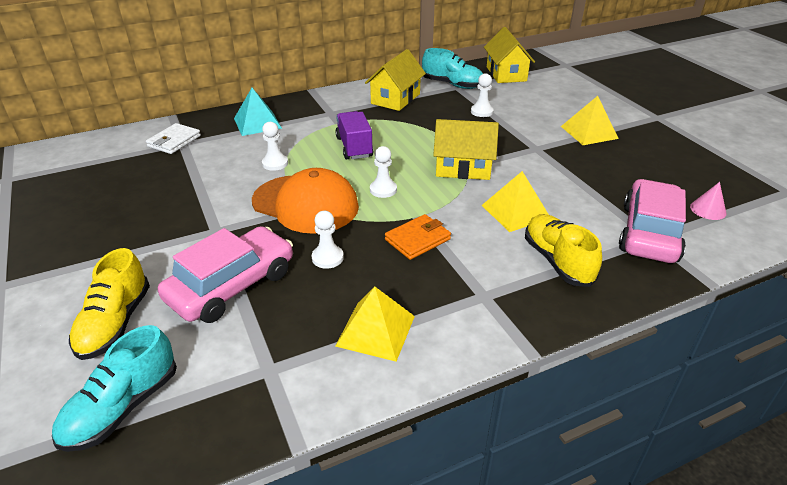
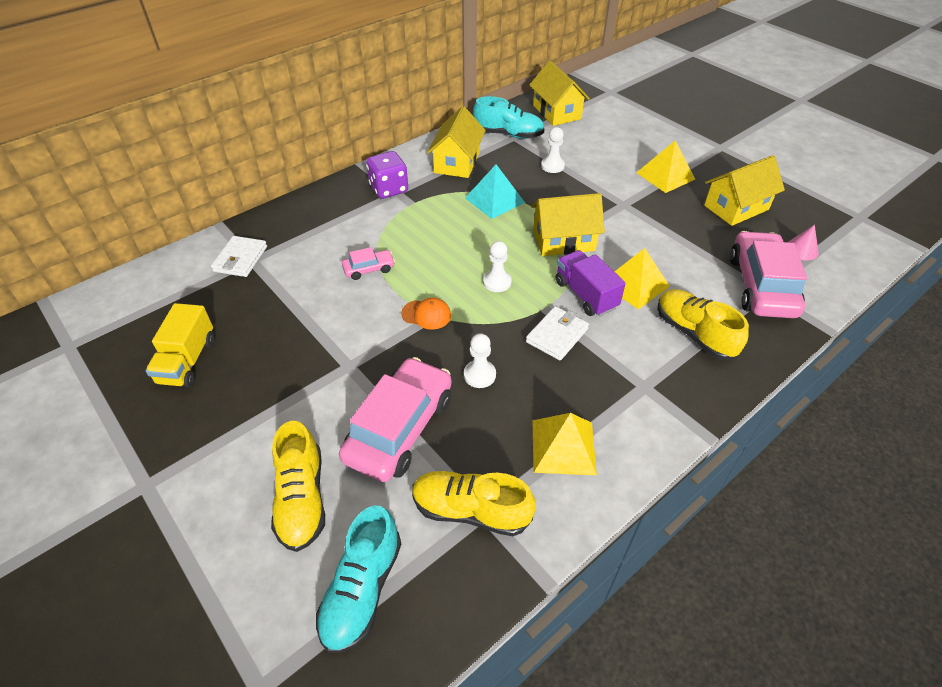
camera: 15 degrees left, 10 degrees up
turquoise pyramid [234,88,282,136] -> turquoise pyramid moved to [465,165,525,219]
orange cap [252,168,359,234] -> orange cap [401,298,451,330], size x0.43
white pawn [262,122,288,171] -> pink car [342,247,395,280]
purple truck [336,111,373,159] -> purple truck moved to [556,250,626,316]
orange wallet [385,214,451,260] -> white wallet [526,306,589,360]
none -> yellow truck [146,303,215,387]
none -> purple dice [366,151,408,199]
none -> yellow shoe [412,471,536,536]
none -> yellow house [704,155,785,226]

